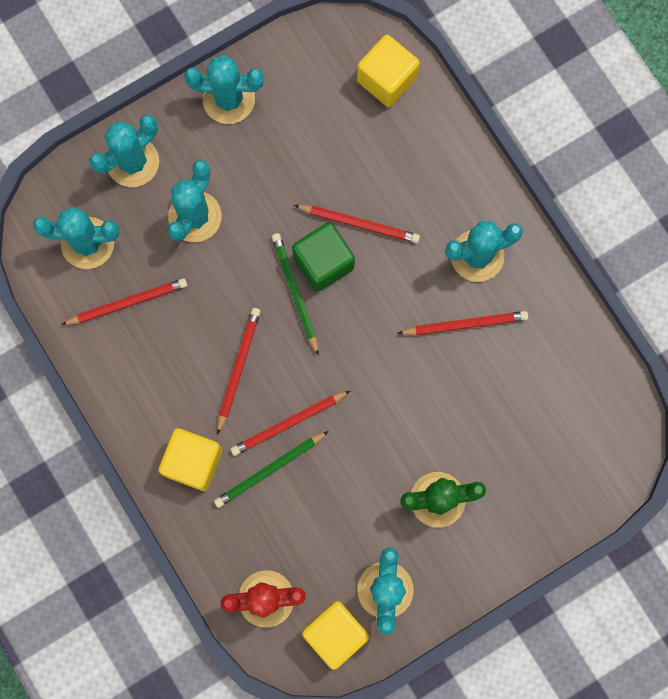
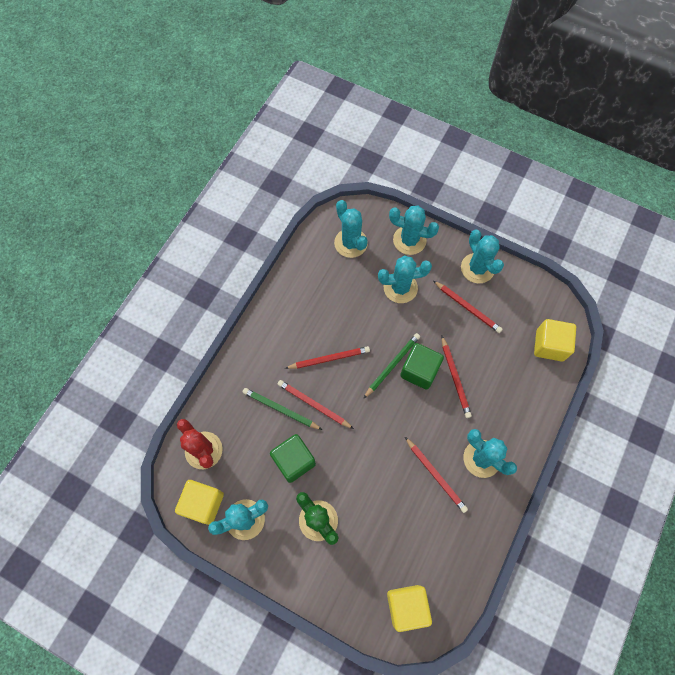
camera: 60 degrees right, 10 degrees down
red pencil [61,278,187,325] -> red pencil moved to [434,281,503,333]
yellow cube [158,428,223,491] -> yellow cube moved to [387,585,432,632]
none -> green cube [270,434,316,483]

